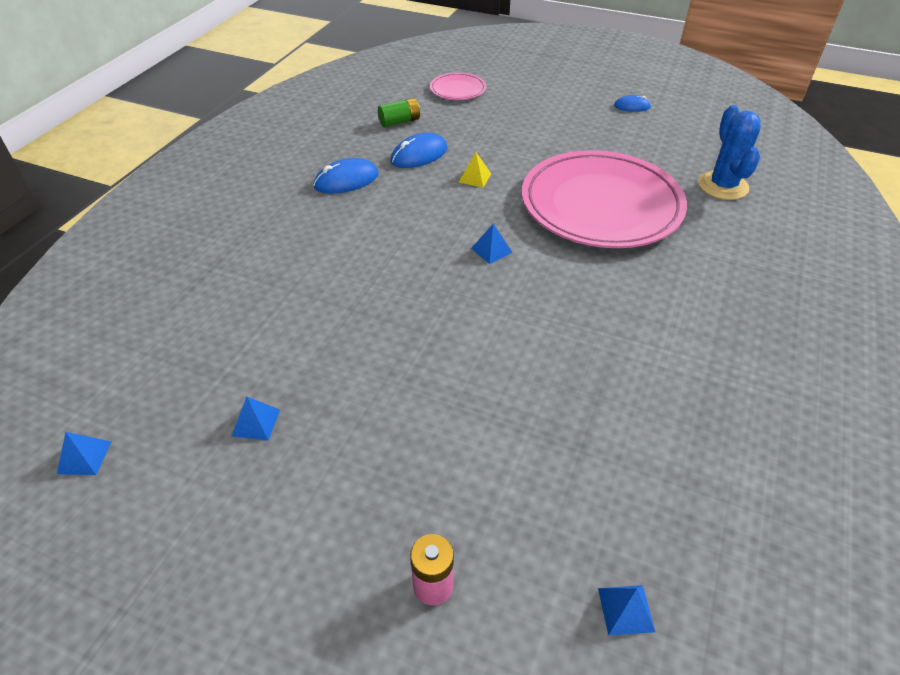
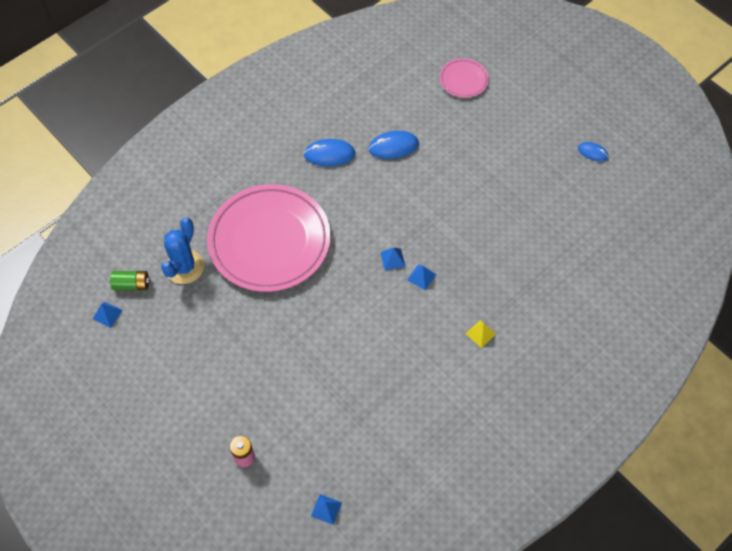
camera: 25 degrees right, 15 degrees up
blue pyramid [232,397,280,441] -> blue pyramid moved to [407,264,436,290]
green battery [378,98,420,127] -> green battery moved to [110,271,150,290]
yellow pyramid [458,152,491,188] -> yellow pyramid moved to [466,320,496,348]
pink plate [522,150,687,248] -> pink plate moved to [207,184,331,292]
blue cactus [698,105,761,200] -> blue cactus moved to [161,217,204,284]

